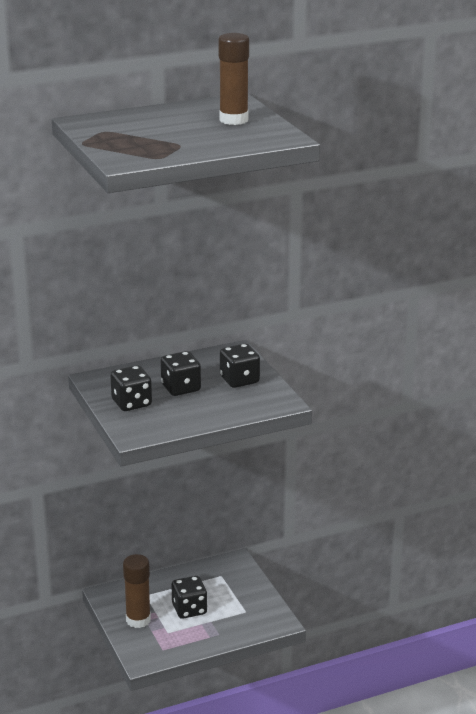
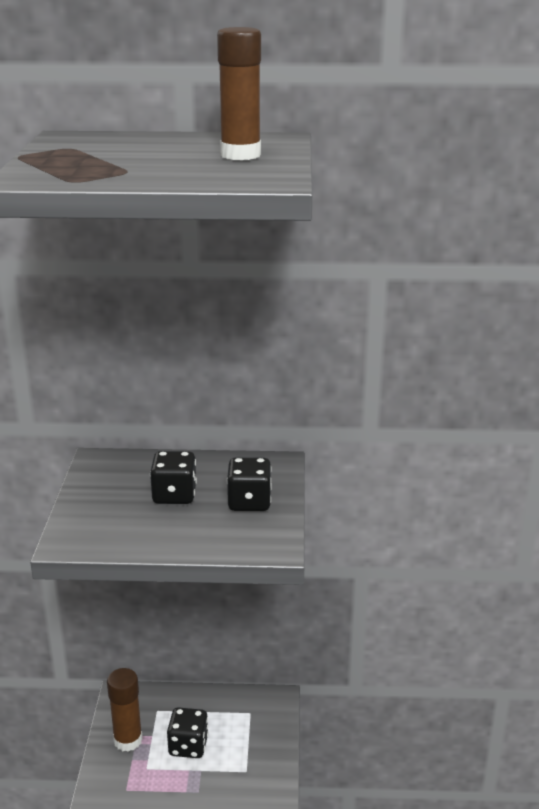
camera: 25 degrees right, 0 degrees up
black dice [110,365,152,411] -> none

